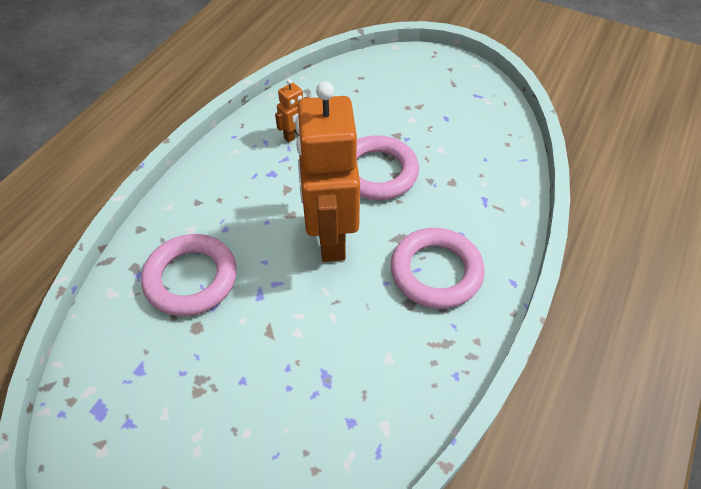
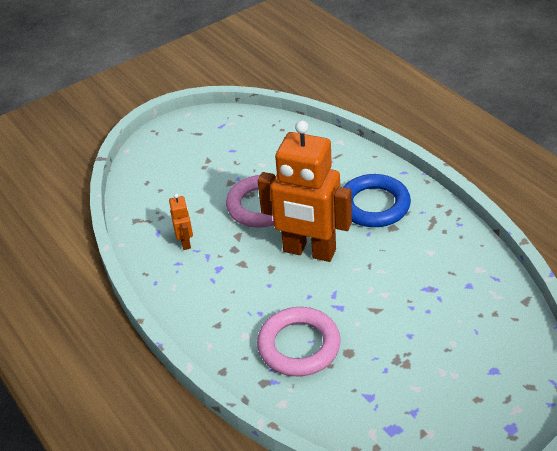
camera: 60 degrees left, 10 degrees down
pink ring [391,228,485,309] -> blue ring [343,174,411,227]

